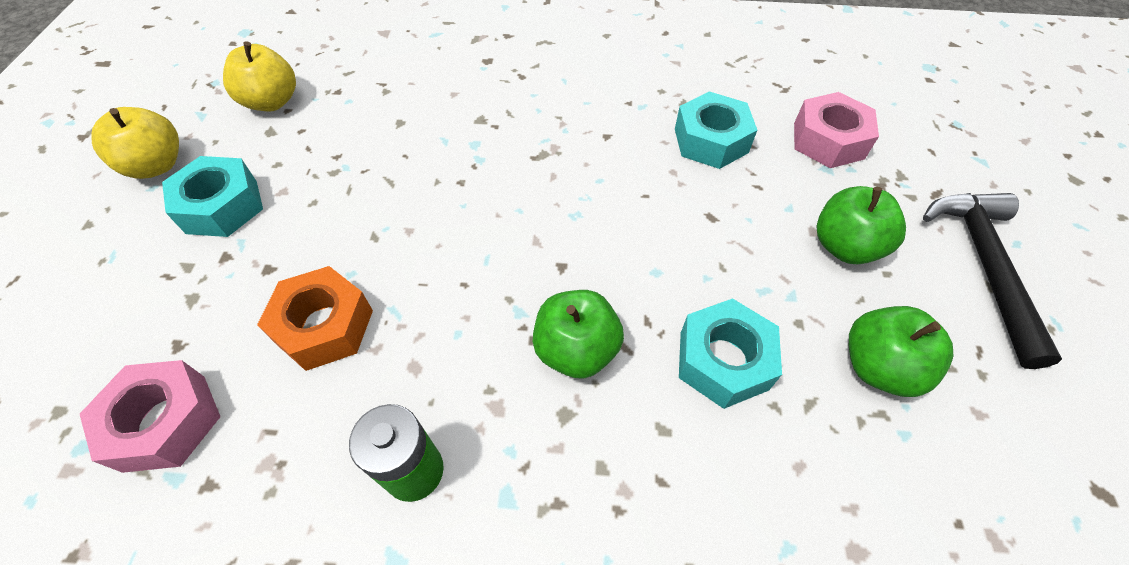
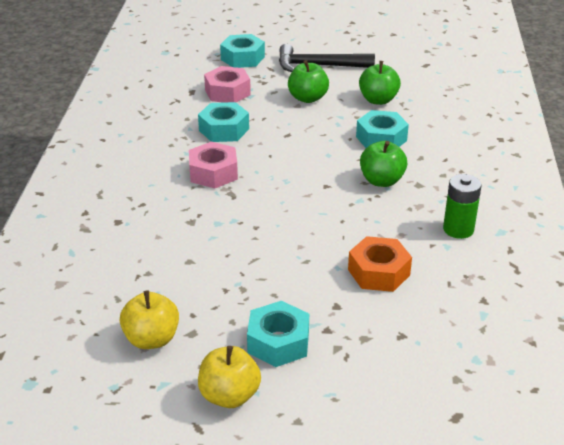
camera: 90 degrees left, 20 degrees down
pink nut [80,360,221,473] -> pink nut moved to [189,142,238,188]
none -> turquoise nut [220,34,265,68]

